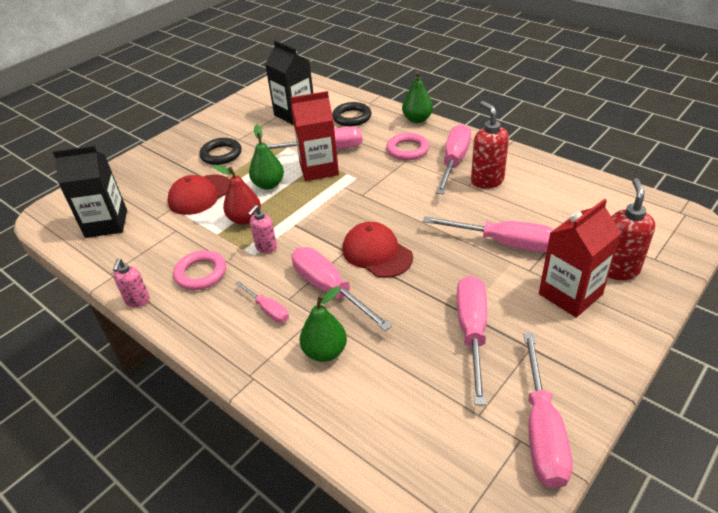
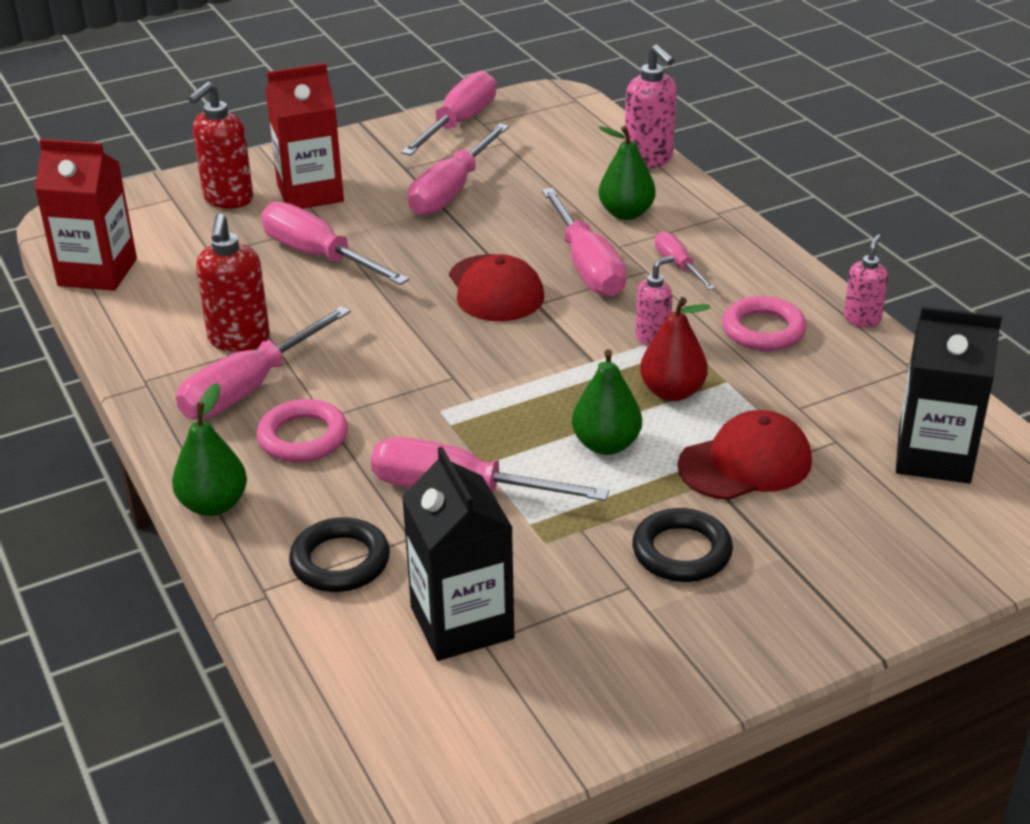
camera: 160 degrees left, 5 degrees down
red carton [291,91,339,181] -> red carton moved to [34,139,137,291]
none -> pink soap dispenser [624,44,677,169]

